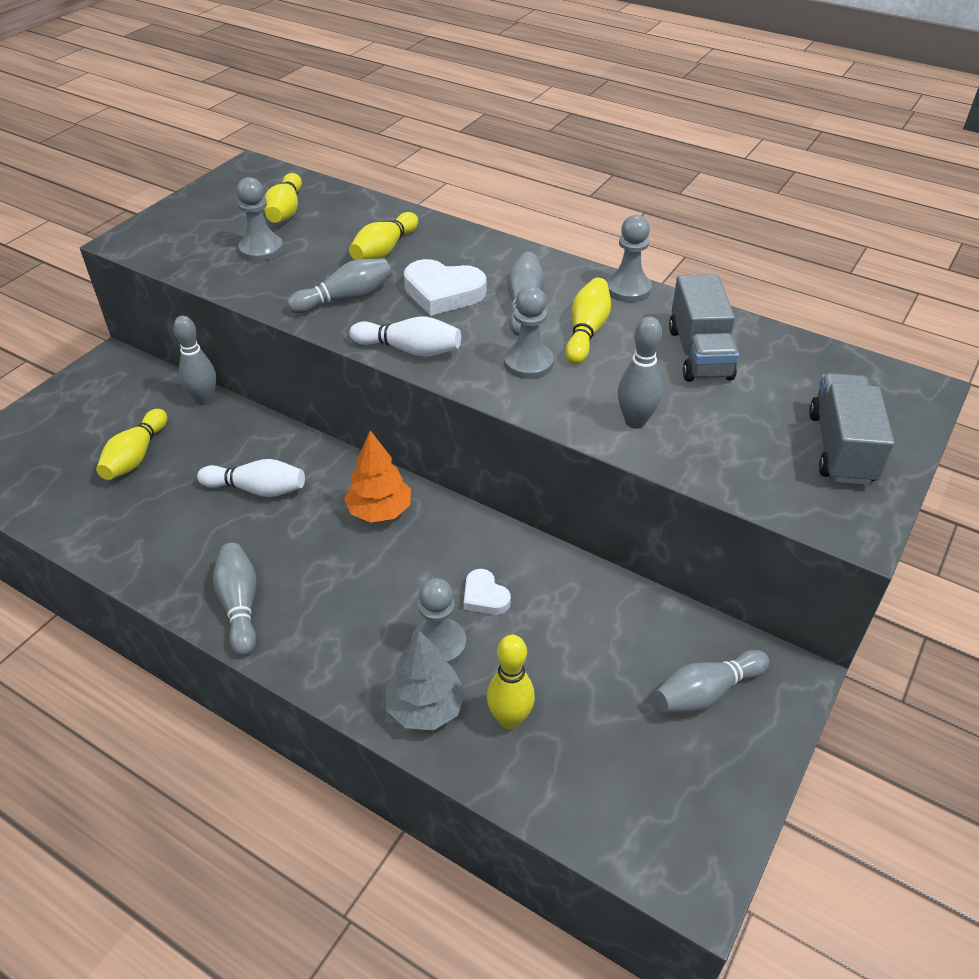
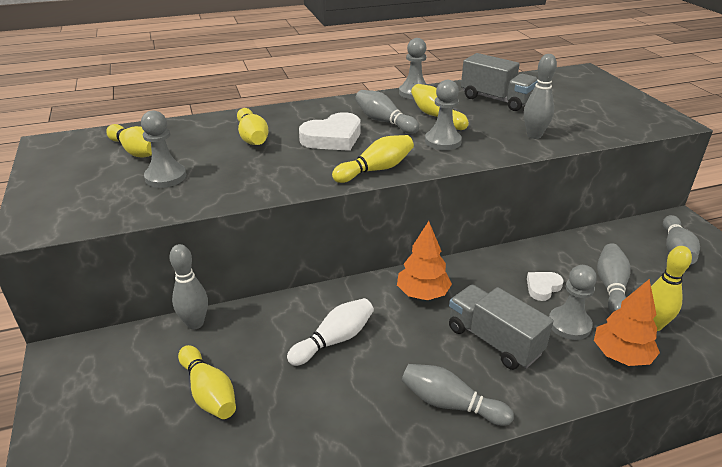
camera: 50 degrees left, 10 degrees down
grey bowling pin [287,259,392,314] -> grey bowling pin moved to [597,243,631,314]
white bowling pin [349,316,461,357] -> yellow bowling pin [332,135,414,183]
grey tree [386,631,466,730] -> orange tree [594,279,660,366]
white heart [464,569,511,615] -> white heart turned 135 degrees clockwise [527,272,564,301]
grey truck [809,373,894,485] -> grey truck moved to [449,285,554,370]

